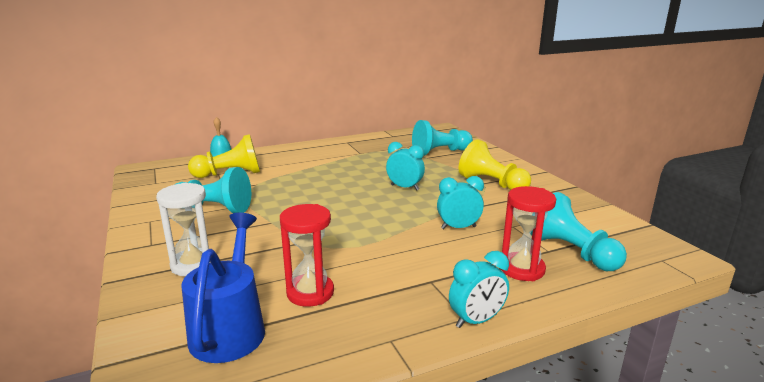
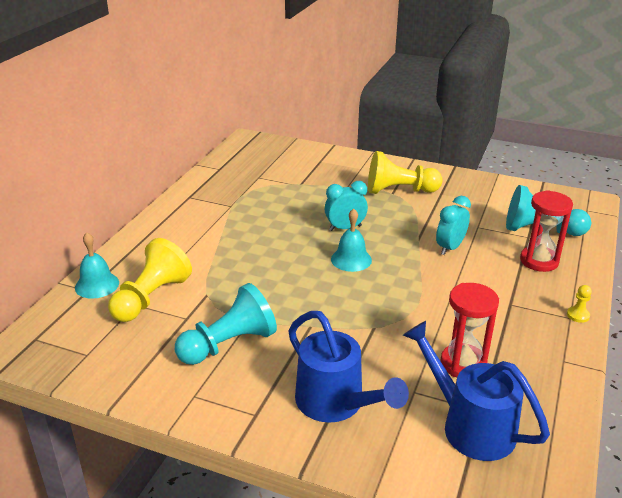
camera: 45 degrees left, 10 degrees up
white hourglass [156,183,211,276] -> blue watering can [288,311,409,423]
turquoise pawn [412,120,473,156] -> none
turquoise clock [449,251,509,328] -> yellow pawn [567,285,592,323]
none -> turquoise bell [331,208,372,272]

